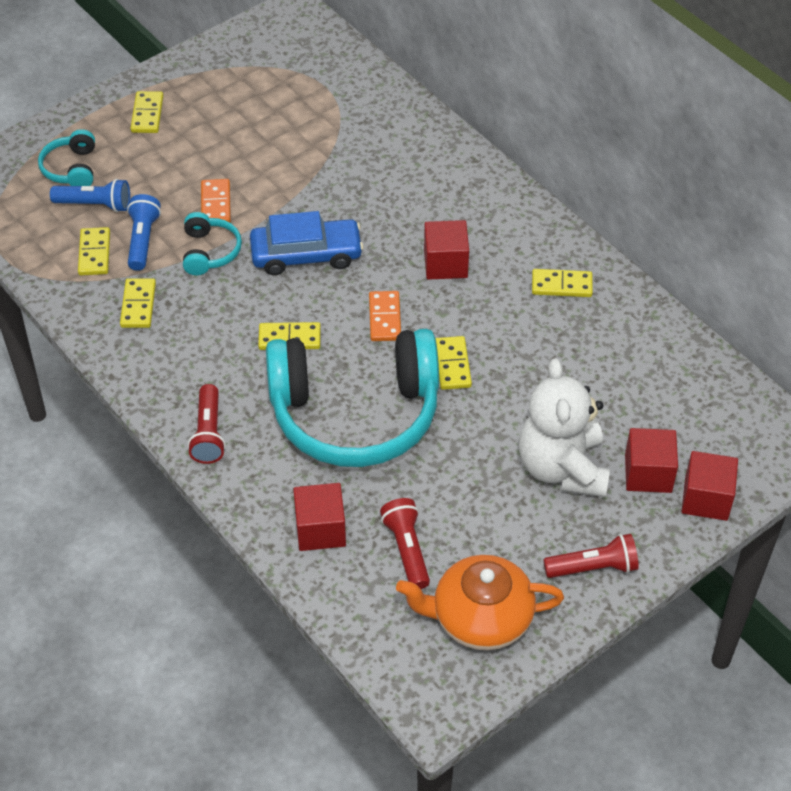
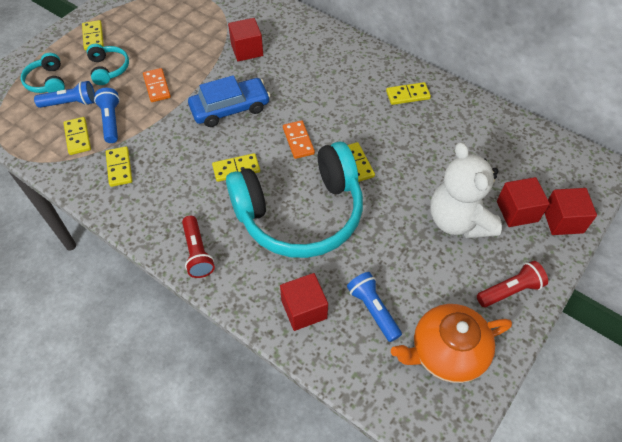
camera: 15 degrees left, 5 degrees up
turquoise headphones [183,212,242,275] -> turquoise headphones moved to [87,44,129,85]
red flashlight [380,498,430,589] -> blue flashlight [347,272,402,342]
red cube [424,220,469,280] -> red cube moved to [228,18,263,61]

